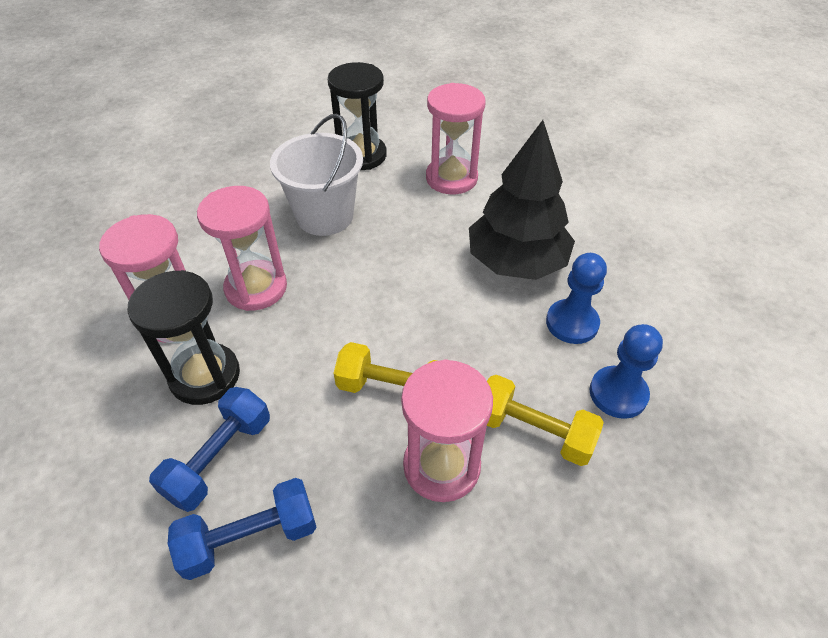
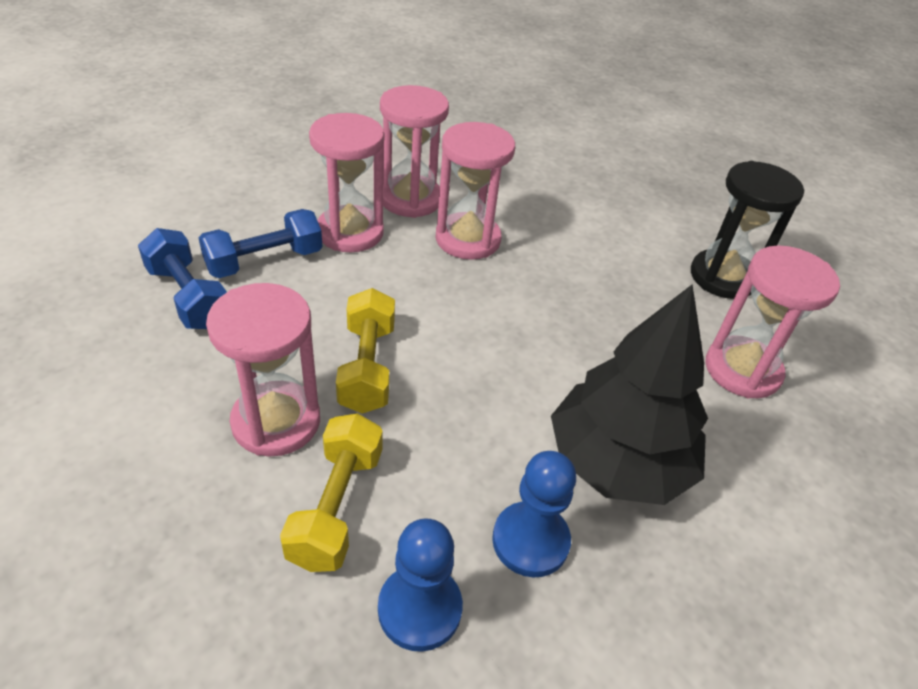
camera: 70 degrees right, 5 degrees down
black hourglass [127,270,240,405] -> pink hourglass [309,113,384,252]
blue dumbbell [149,387,270,512] -> blue dumbbell turned 45 degrees counterclockwise [199,209,322,278]
white bucket [270,114,363,236] -> none

